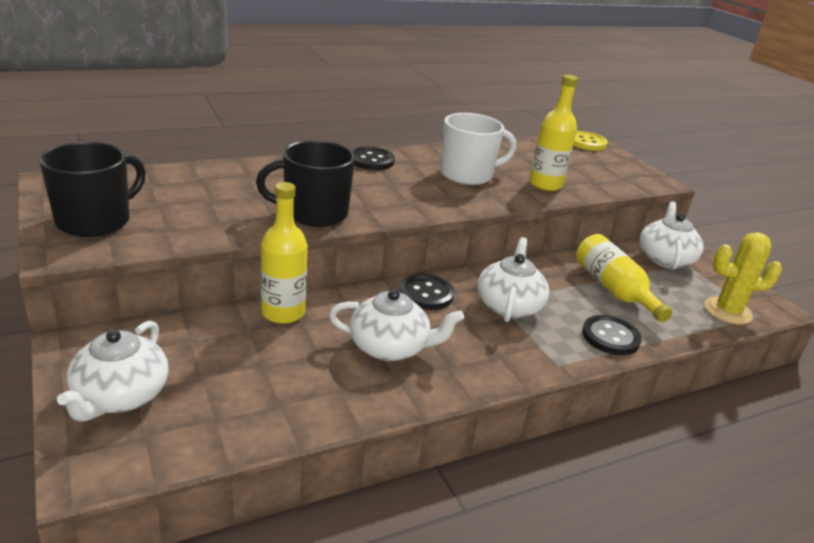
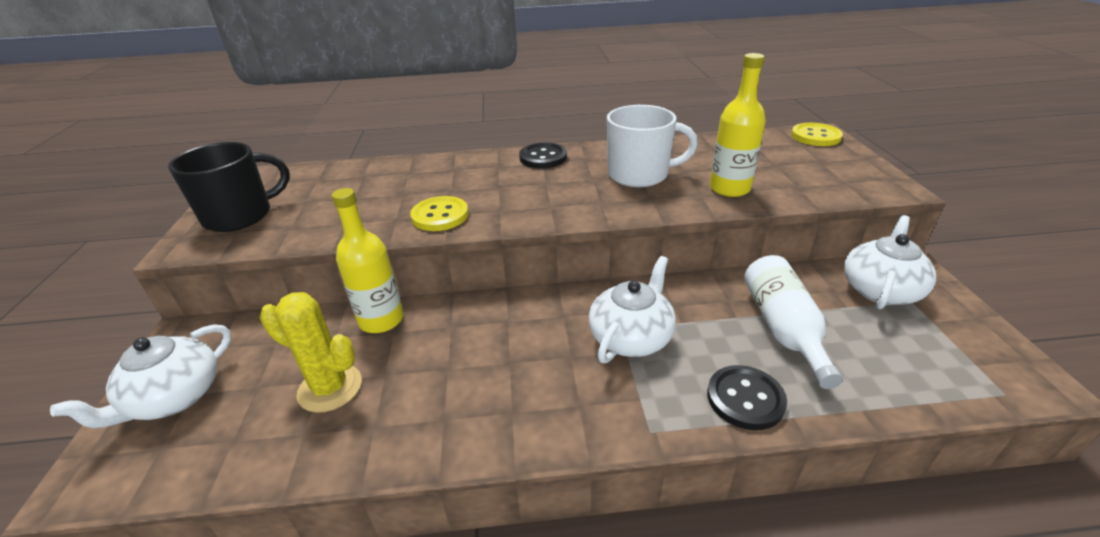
camera: 25 degrees right, 5 degrees up
black mug [256,140,355,227] -> yellow button [410,196,469,231]
white teapot [329,289,464,361] -> none
black button [399,274,454,310] -> none
yellow bottle [576,234,672,322] -> white bottle [744,255,843,389]
yellow cactus [704,232,782,325] -> yellow cactus moved to [260,292,362,413]

